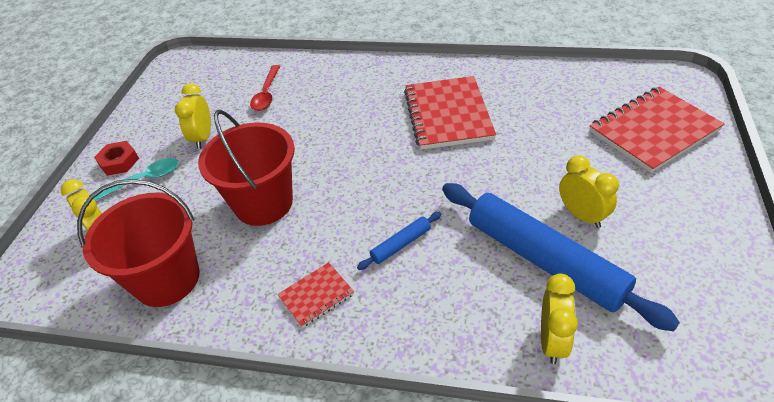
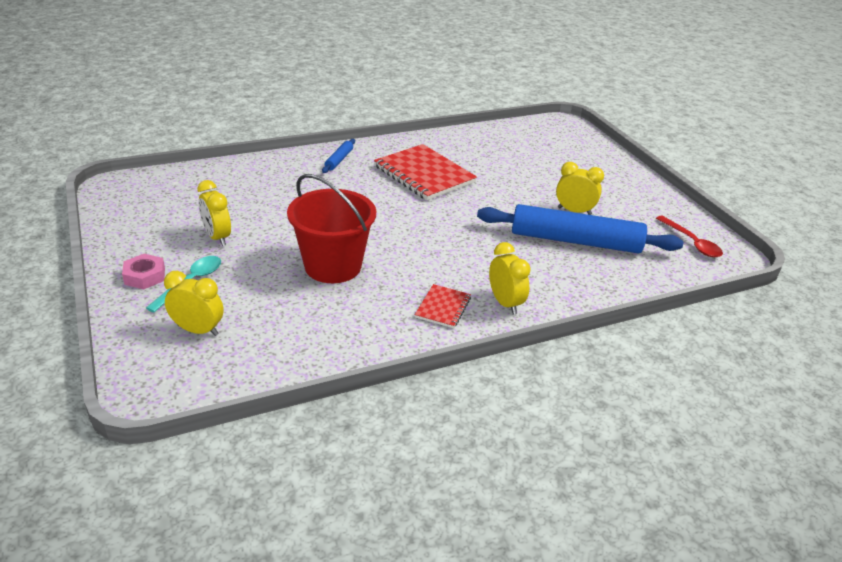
camera: 40 degrees left, 10 degrees down
red bucket [77,179,200,307] -> none
red nut [94,141,139,176] -> pink nut [122,254,165,289]
red spoon [250,65,280,111] -> red spoon moved to [656,216,723,257]
blue rolling pin [357,212,442,270] -> blue rolling pin moved to [322,139,355,173]
yellow clock [541,274,578,364] -> yellow clock moved to [489,242,531,314]
red notebook [589,87,725,173] -> none

